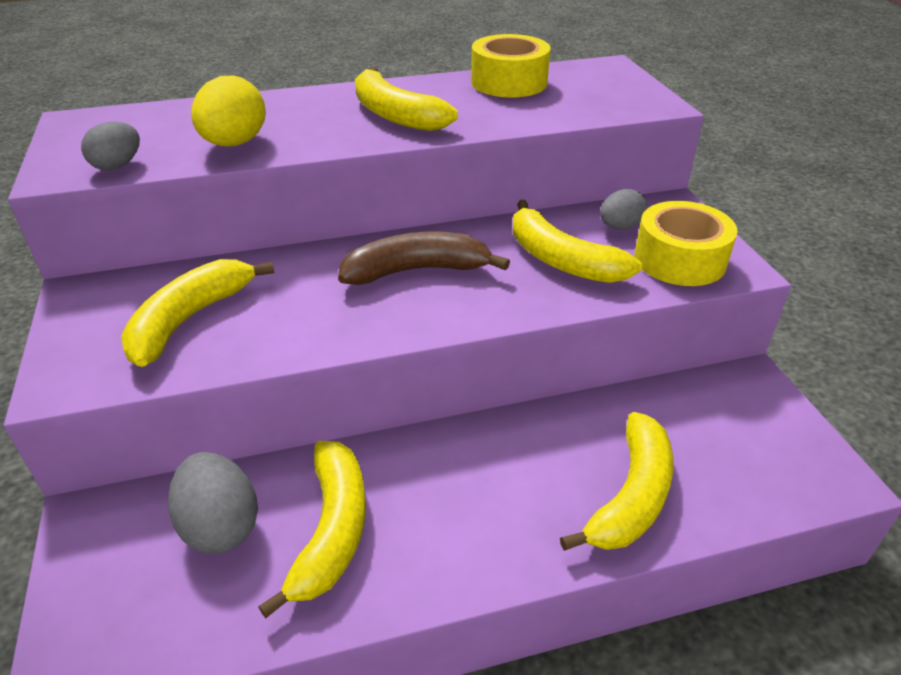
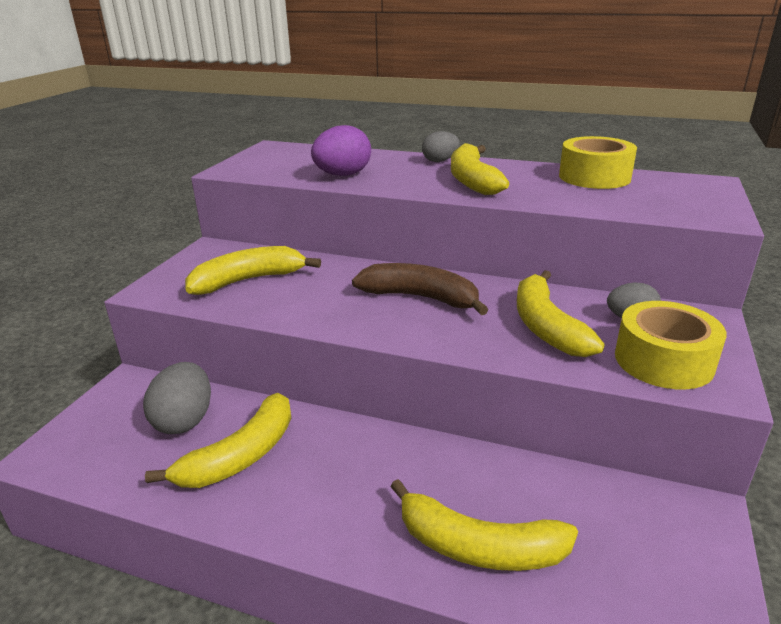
camera: 35 degrees right, 10 degrees down
grey egg [81,122,140,170] -> grey egg moved to [422,131,460,162]
yellow egg [191,76,266,146] -> purple egg [311,125,371,176]
yellow banana [560,412,673,551] -> yellow banana turned 45 degrees clockwise [390,479,578,571]

